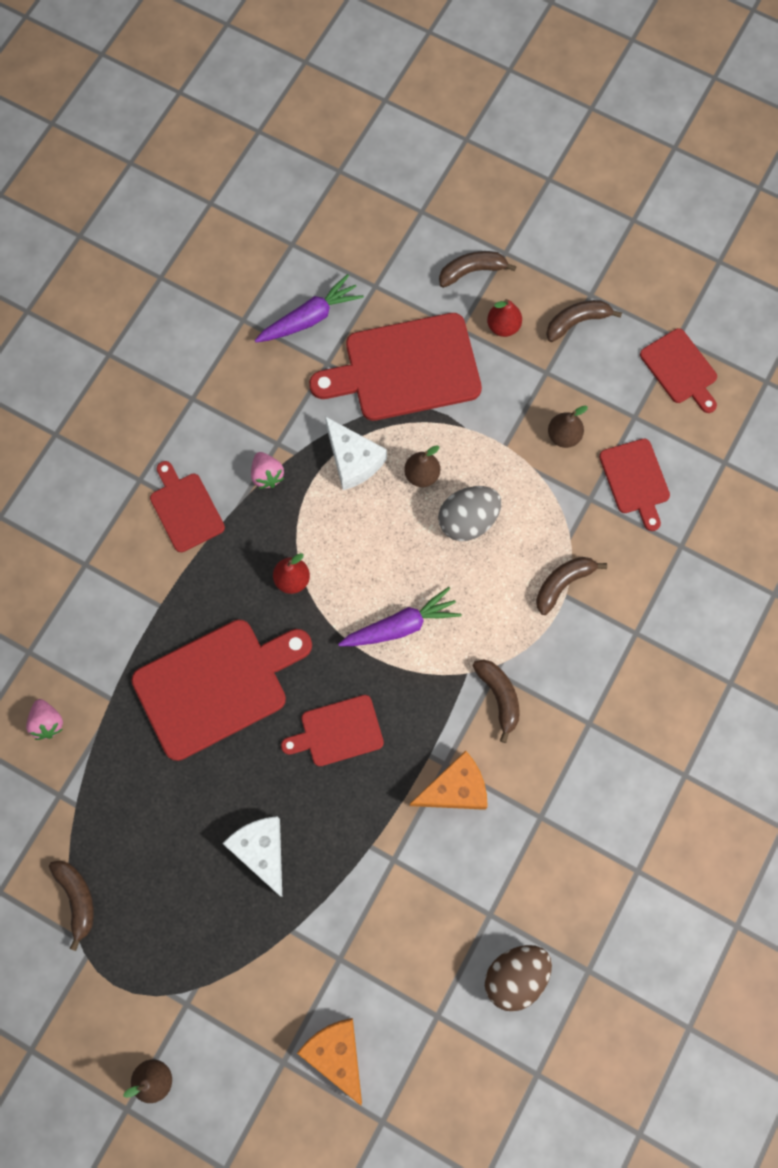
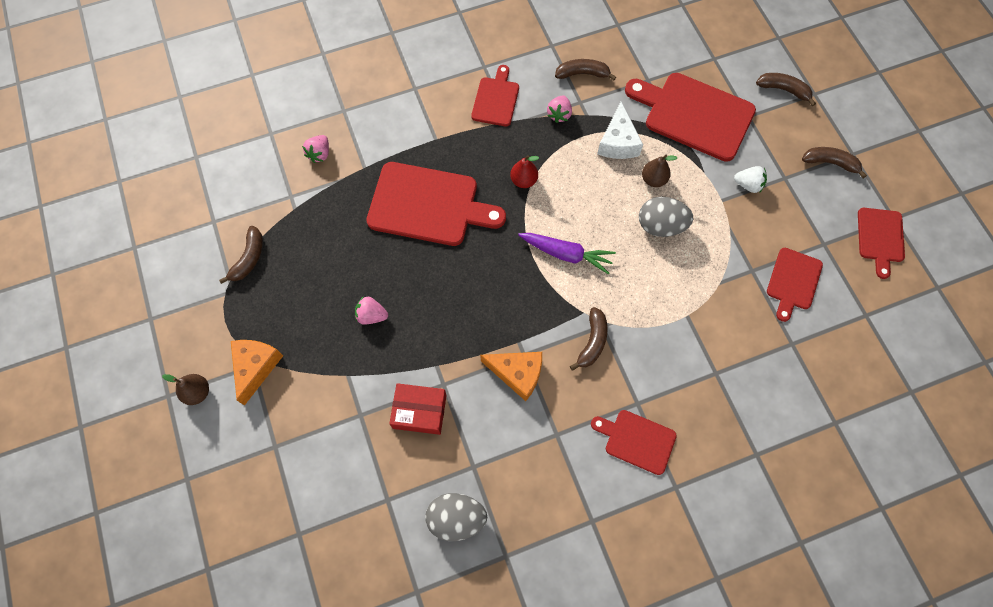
camera: 40 degrees right, 5 degrees down
white cheese [222,816,282,897] -> pink strawberry [355,296,388,325]
purple carrot [255,274,364,343] -> none
red cutting board [281,695,384,766] -> red cutting board moved to [591,410,677,475]
orange cheese [297,1018,362,1106] -> orange cheese moved to [231,340,283,405]
brown egg [485,945,552,1012] -> grey egg [425,493,487,541]
red pear [487,299,522,337] -> none
brown banana [536,557,607,615] -> brown banana moved to [555,59,616,80]
brown pear [548,405,588,448] -> none
none -> red box [389,383,447,435]
none -> white strawberry [734,166,767,193]

